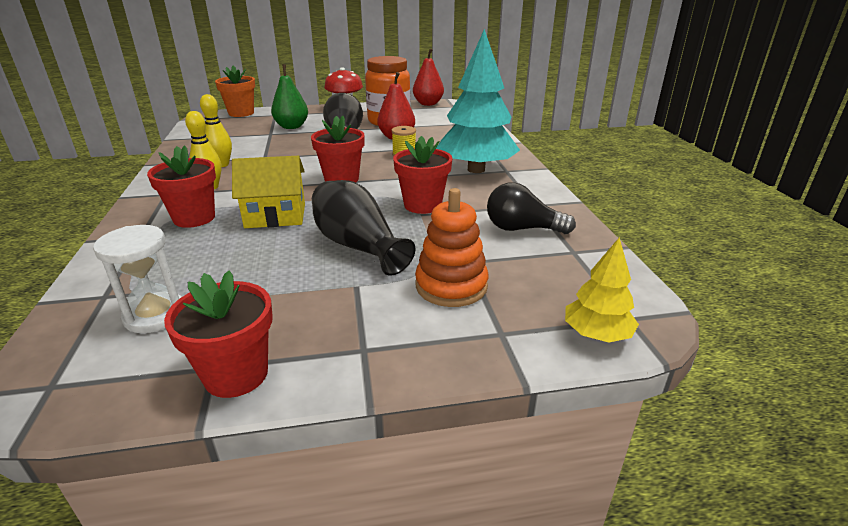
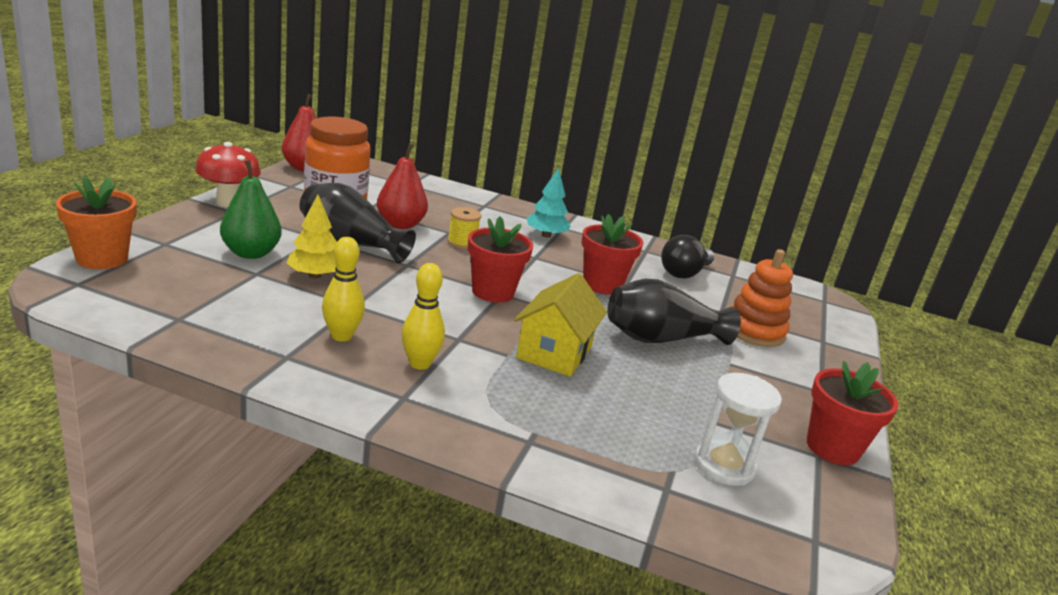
camera: 65 degrees left, 5 degrees down
red flower pot [147,145,216,228] -> none
turquoise tree [436,29,520,173] -> turquoise tree [526,168,571,238], size x0.50
yellow tree [565,237,639,343] -> yellow tree moved to [287,194,337,279]

